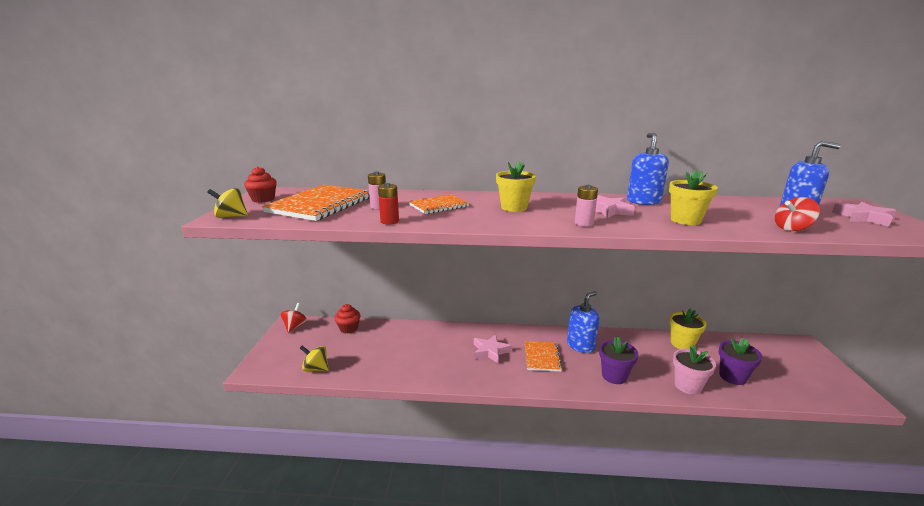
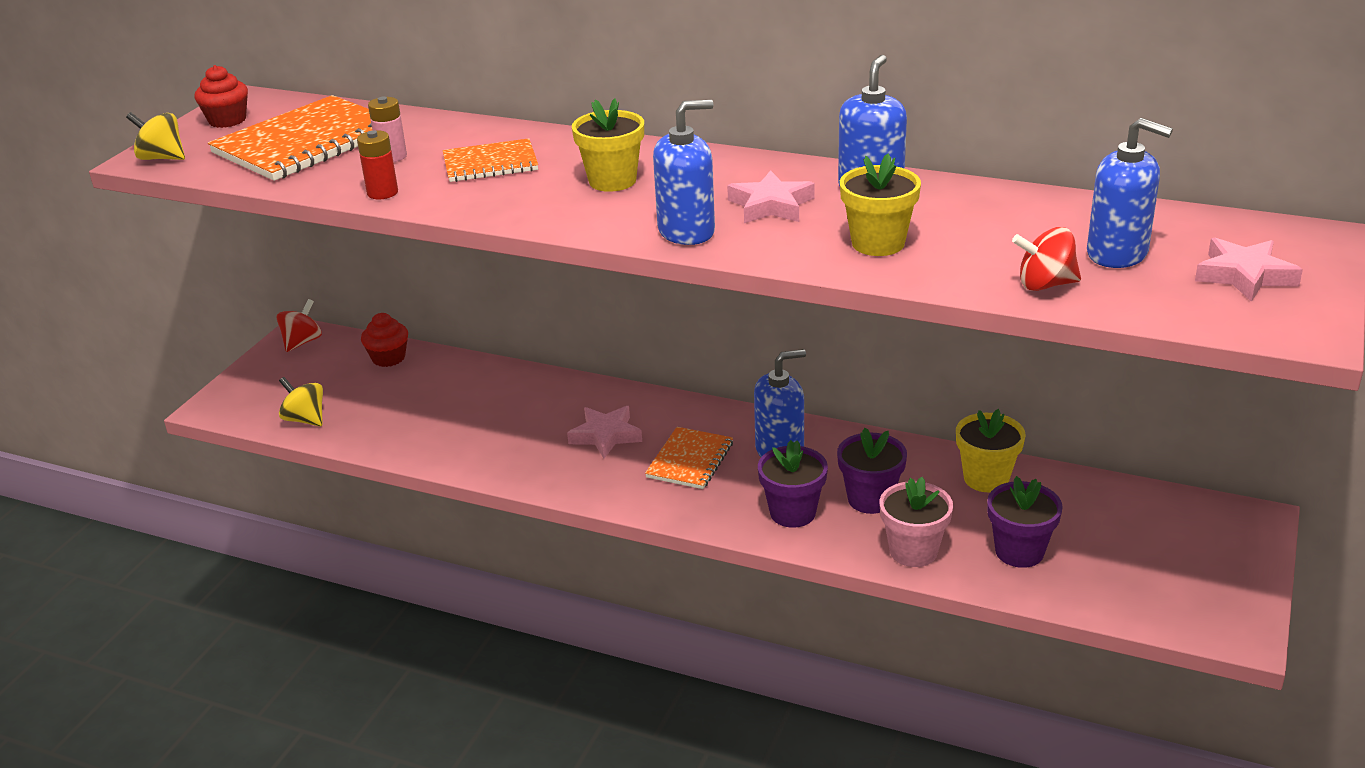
camera: 20 degrees right, 10 degrees up
pink battery [575,185,598,227] -> blue soap dispenser [653,100,715,245]
none -> purple flower pot [837,428,907,514]

